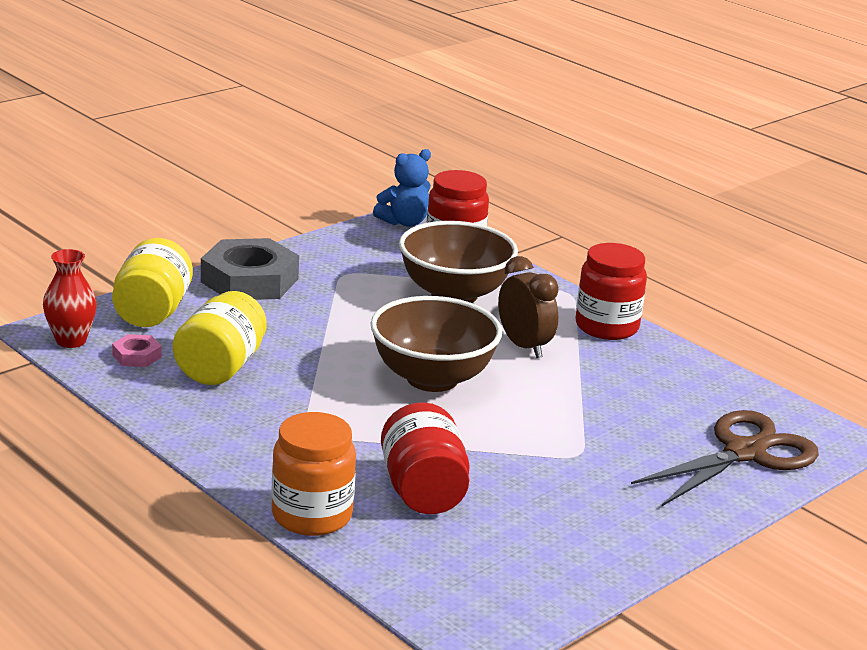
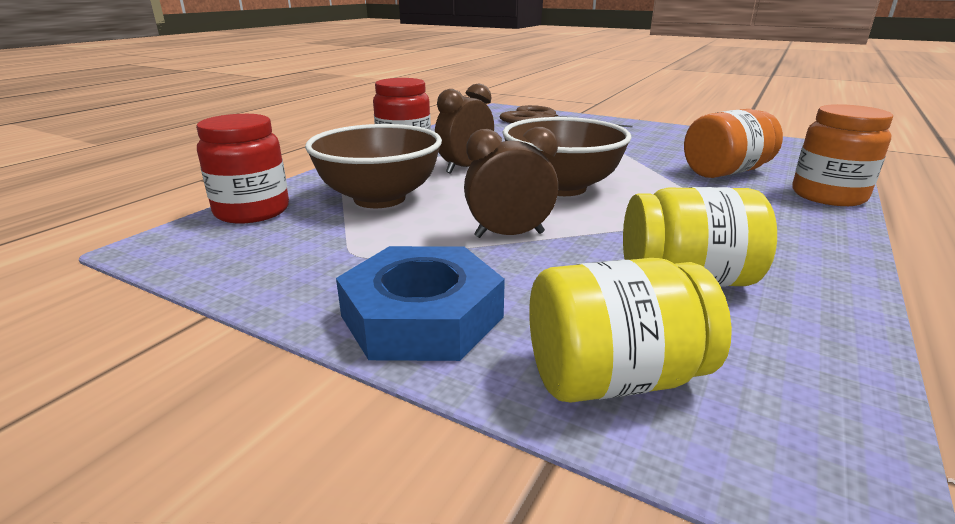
camera: 105 degrees left, 0 degrees up
red vase [43,249,97,348] -> none
pink nut [112,334,162,367] -> none
grey nut [201,238,299,300] -> blue nut [336,246,505,361]
blue teddy bear [373,149,431,227] -> none
red jar [381,402,470,514] -> orange jar [684,109,783,178]
none -> brown clock [464,127,558,238]

